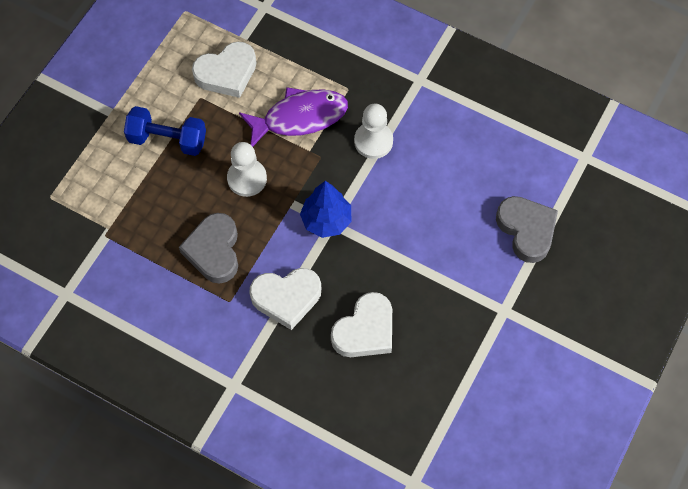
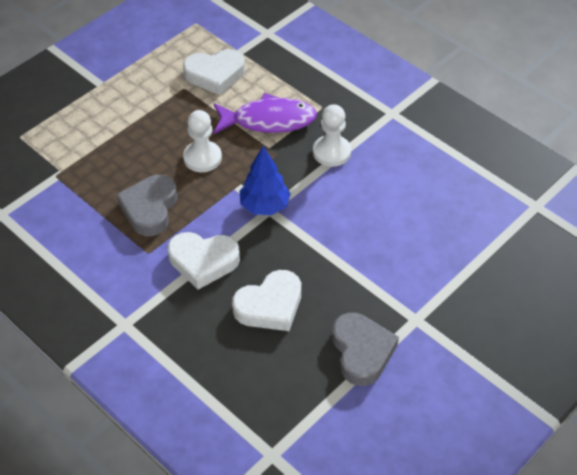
camera: 15 degrees right, 15 degrees down
blue dumbbell [124,106,206,156] -> none
grey heart [496,196,558,263] -> grey heart moved to [333,313,399,386]

